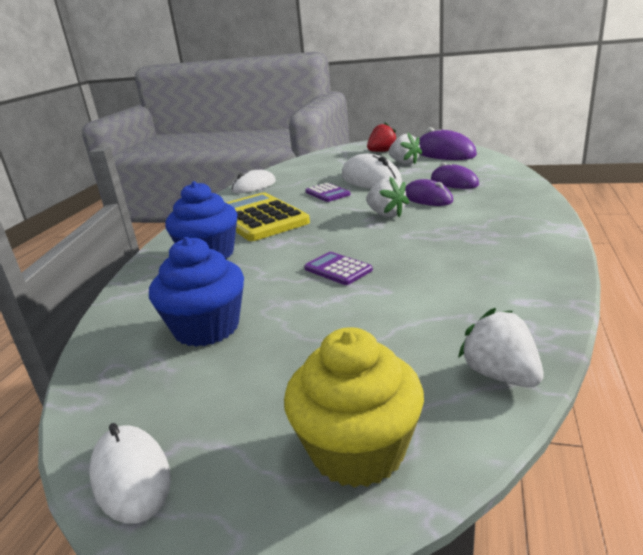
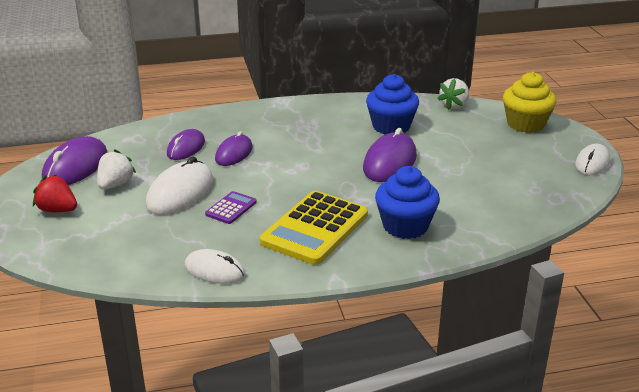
camera: 120 degrees left, 5 degrees up
blue cupcake [149,237,244,347] -> blue cupcake moved to [366,74,419,135]
purple calculator [304,252,373,285] -> purple mouse [363,128,417,182]
white strawberry [366,177,409,217] -> none

